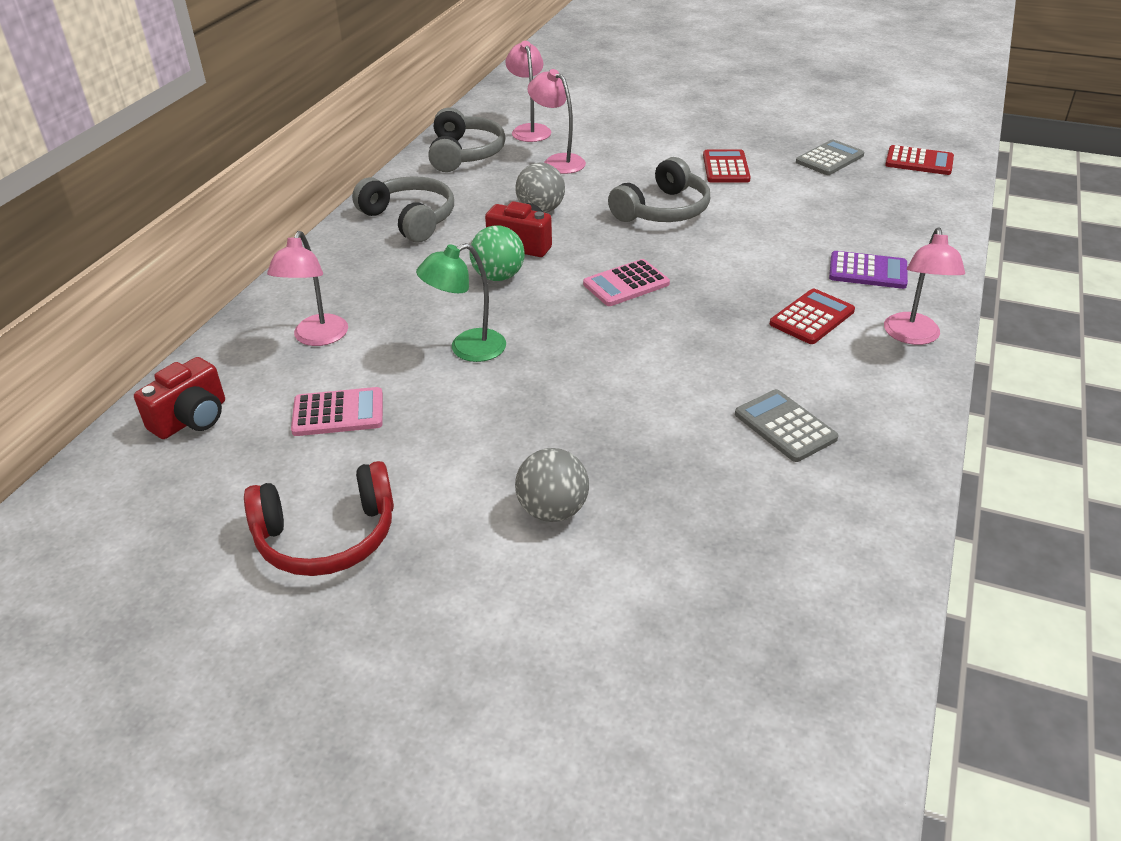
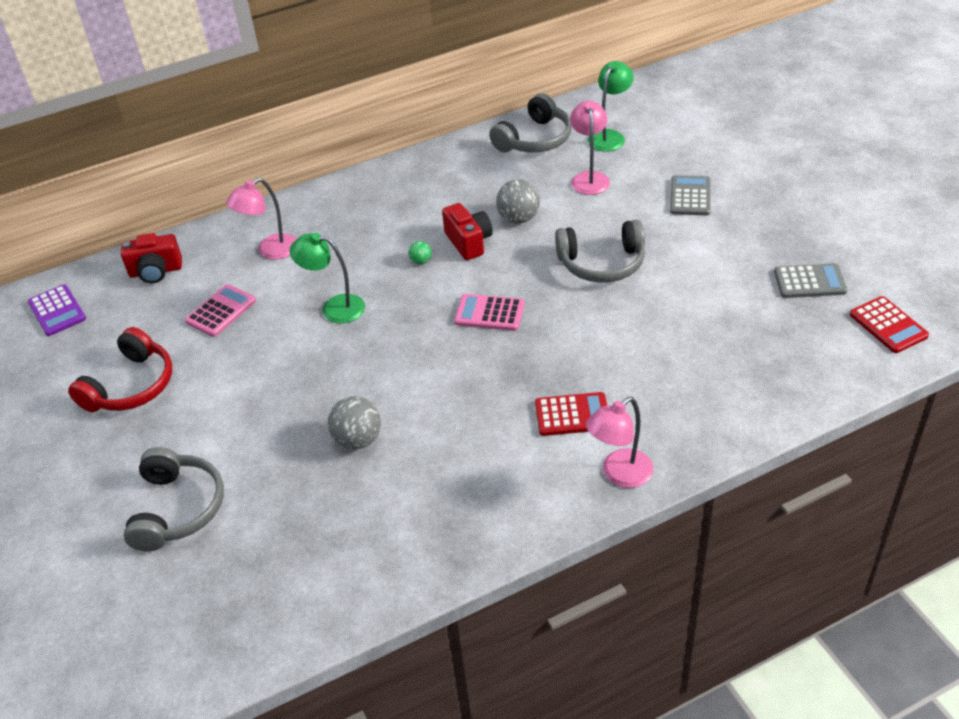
camera: 45 degrees right, 5 degrees up
red headphones [244,461,394,576] -> red headphones turned 90 degrees counterclockwise [68,327,172,412]
pink calculator [291,387,383,436] -> pink calculator turned 90 degrees counterclockwise [185,284,256,337]
grey headphones [352,176,454,242] -> grey headphones moved to [123,447,224,551]
green ball [469,225,525,281] -> green ball [408,241,432,264], size x0.52
pink lamp [505,41,552,142] -> green lamp [588,61,634,152]
grey ball [515,448,589,522] -> grey ball moved to [328,396,381,449]
red calculator [703,149,751,183] -> none
grey calculator [735,389,839,462] -> grey calculator moved to [670,175,710,216]
purple calculator [829,251,908,289] -> purple calculator moved to [28,284,86,336]

